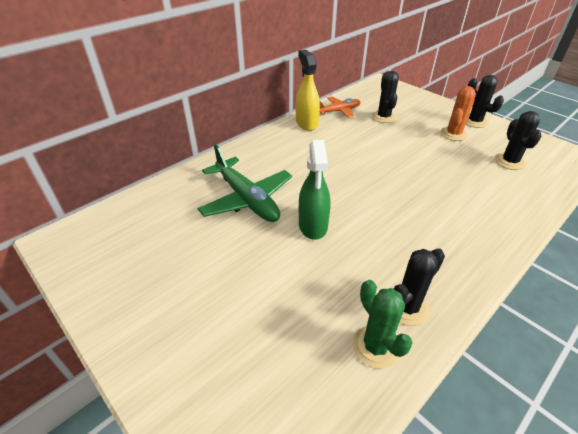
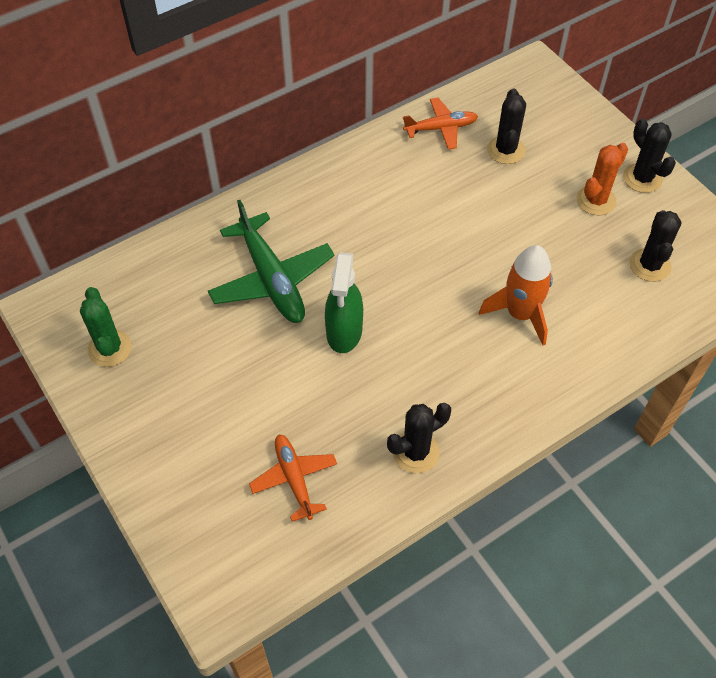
camera: 10 degrees right, 15 degrees up
yellow spray bottle [296,49,320,131] -> none
green cactus [352,280,413,369] -> green cactus moved to [80,287,132,367]
none -> orange plane [249,435,337,522]
none -> orange rocket [479,245,553,345]

